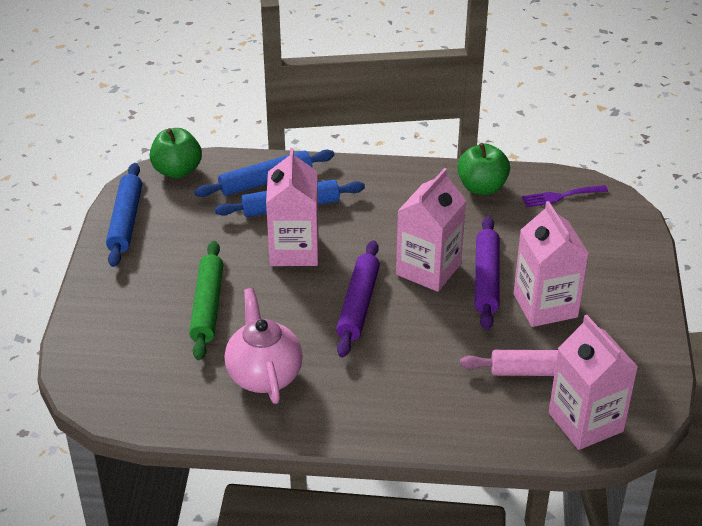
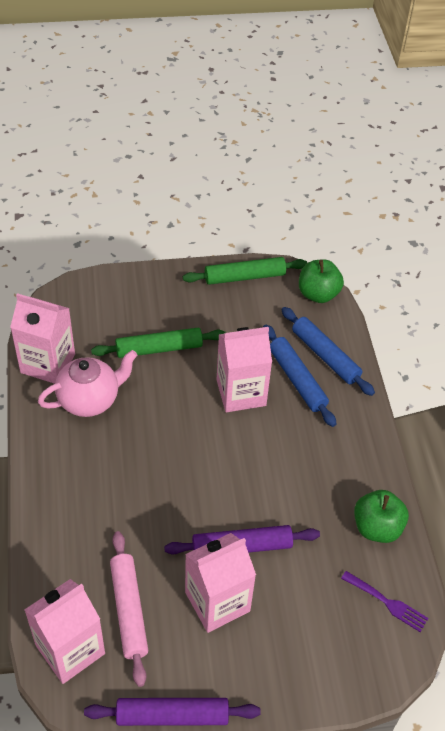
camera: 75 degrees right, 10 degrees up
blue rolling pin [106,163,142,267] -> green rolling pin [183,257,307,285]
purple rolling pin [336,240,380,358] -> purple rolling pin moved to [84,698,261,726]
pink carton [396,168,467,292] -> pink carton moved to [10,293,75,384]
purple fork [522,185,608,207] -> purple fork turned 150 degrees clockwise [341,571,429,632]

